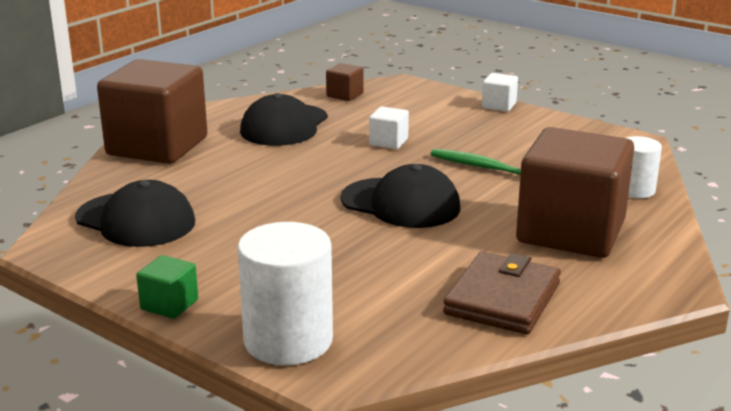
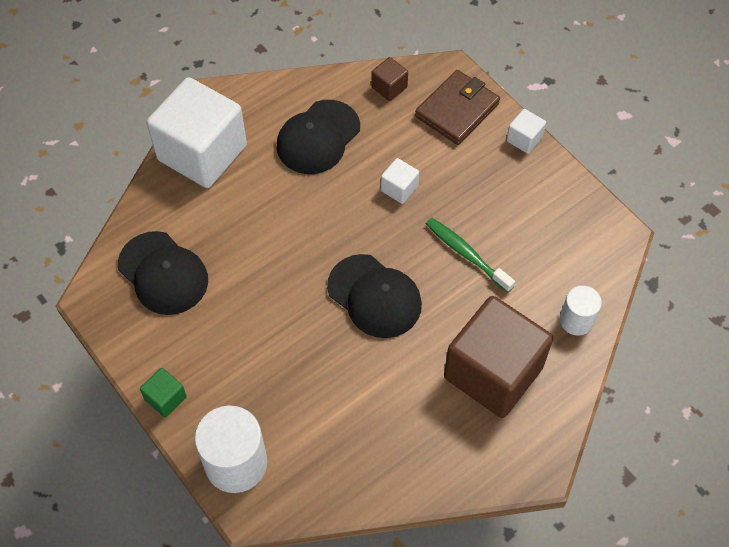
camera: 15 degrees right, 35 degrees up
brown cube [97,59,207,164] -> white cube [147,77,247,188]
brown wallet [443,252,561,335] -> brown wallet moved to [415,70,500,145]

